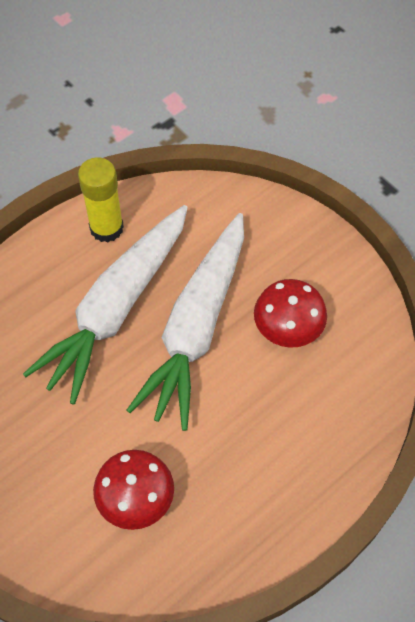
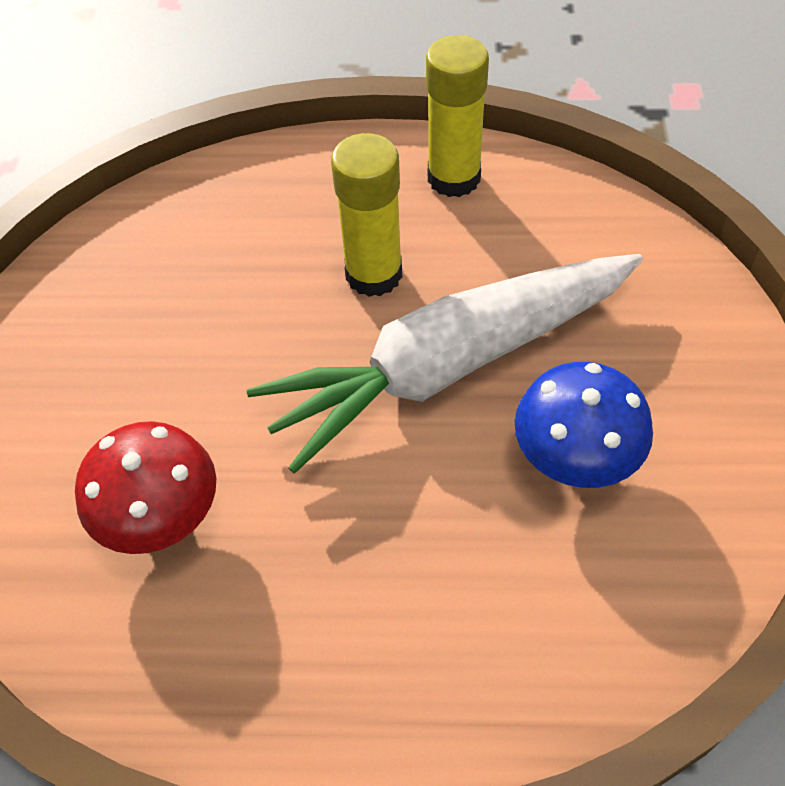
camera: 45 degrees right, 5 degrees down
white carrot [23,205,188,405] -> yellow glue stick [331,133,402,297]
red mushroom [254,279,327,348] -> blue mushroom [515,362,653,488]

